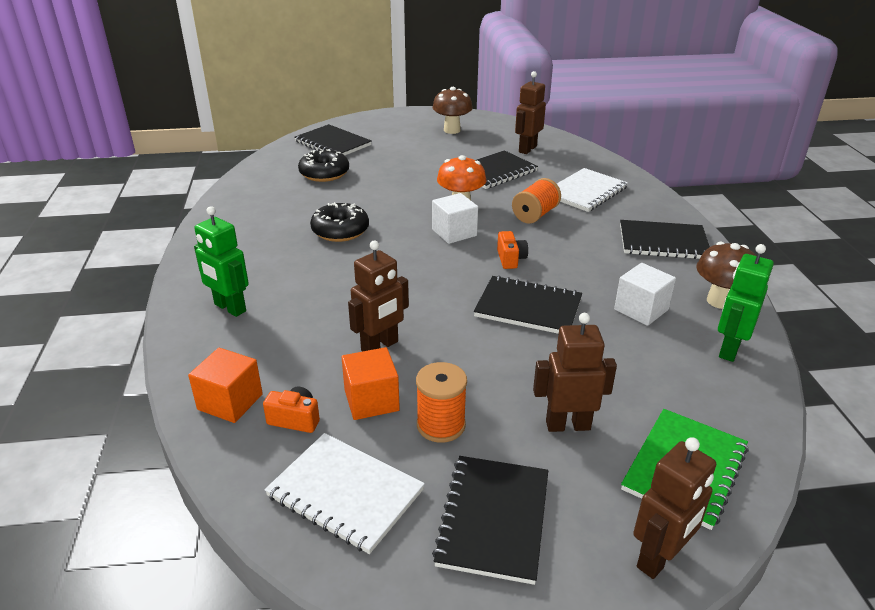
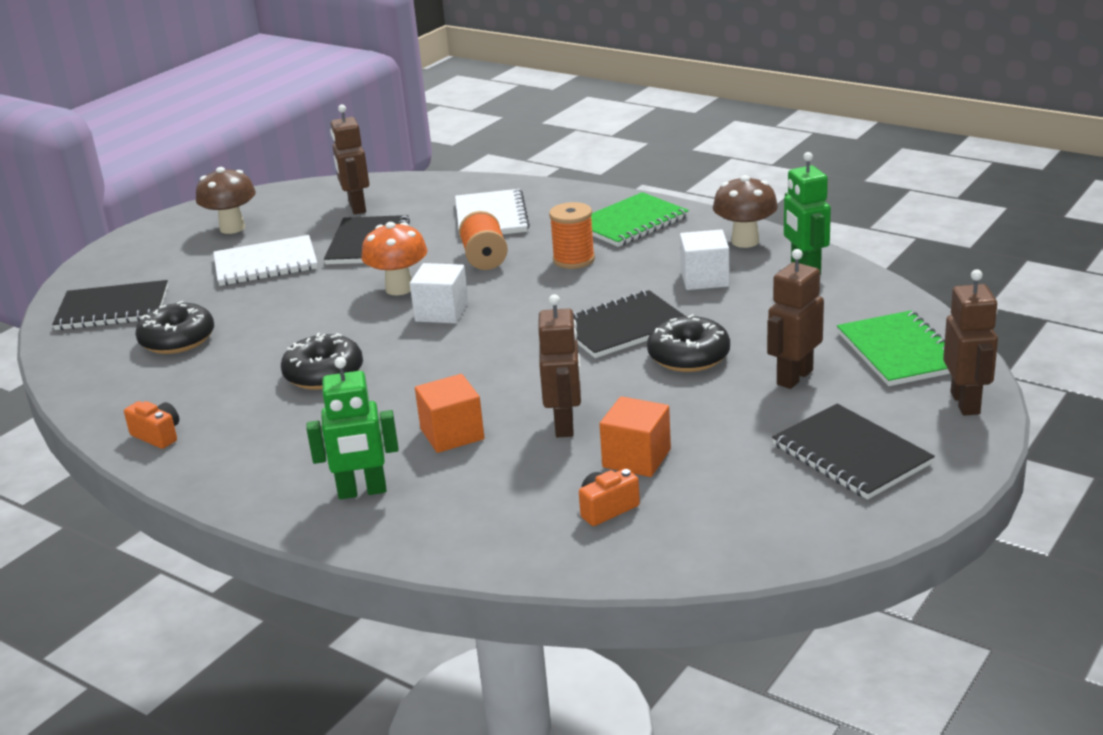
camera: 45 degrees left, 5 degrees down
orange cube [188,348,263,423] -> orange cube moved to [415,374,484,453]
white notebook [265,433,425,554] -> white notebook moved to [213,235,318,286]
orange spool [416,362,467,443] -> orange spool moved to [549,202,595,269]
orange camera [497,231,528,269] -> orange camera moved to [124,401,179,449]
black notebook [620,220,710,259] -> green notebook [591,192,689,247]
none -> black donut [647,314,730,372]

